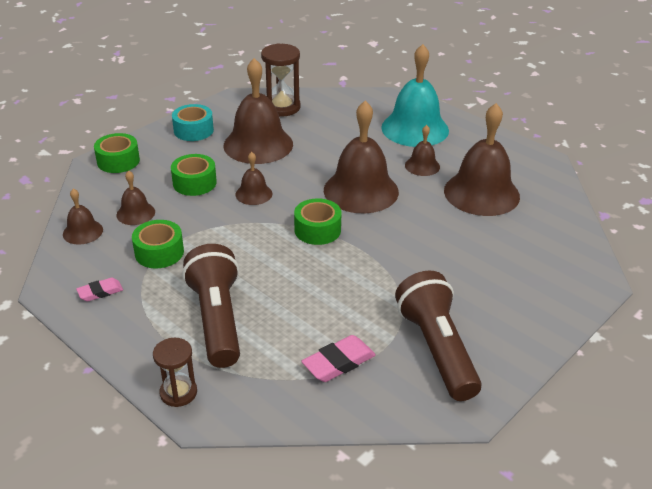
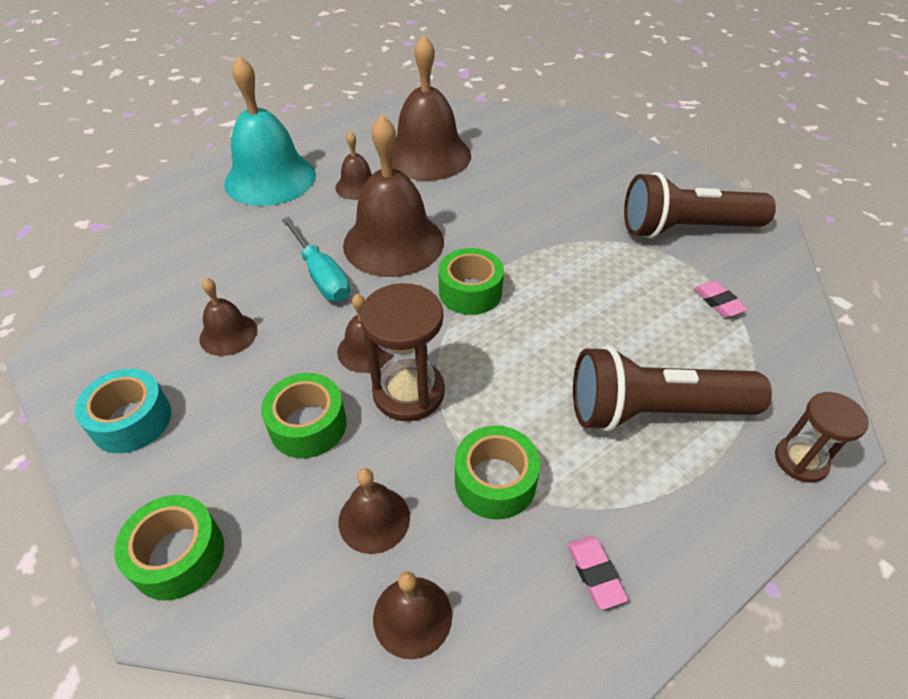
camera: 80 degrees left, 10 degrees up
brown bell [223,58,293,164] -> brown bell [199,278,257,356], size x0.49
brown hourglass [261,43,301,116] -> brown hourglass moved to [360,283,445,421]
pink eraser [301,335,376,382] -> pink eraser [694,281,748,317], size x0.63
none -> turquoise screwdriver [282,217,350,302]

